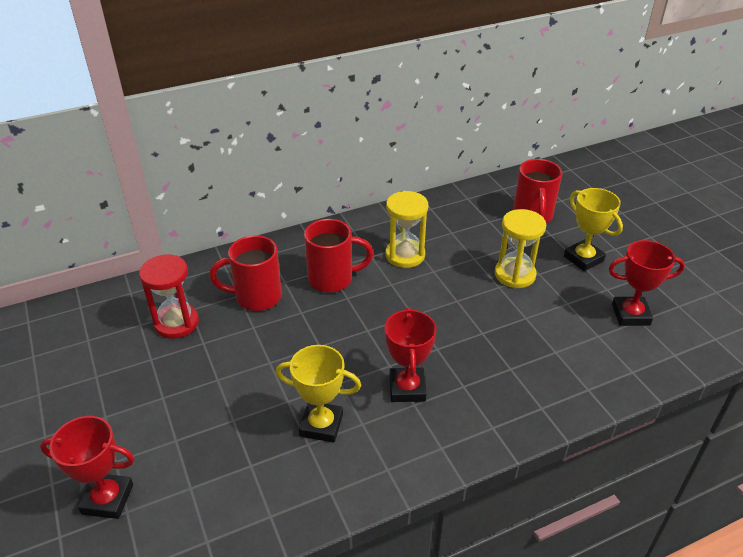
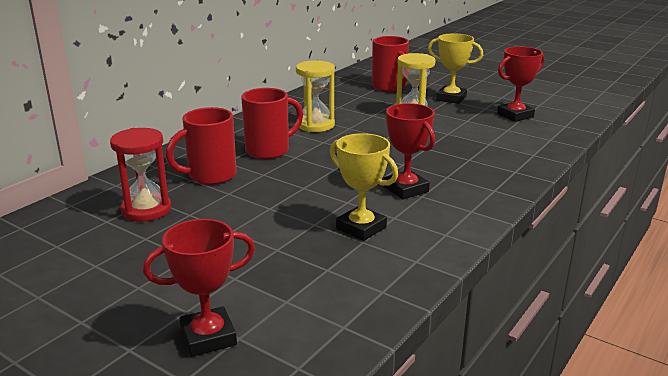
camera: 30 degrees left, 15 degrees down
yellow trophy [276,345,361,443] -> yellow trophy turned 60 degrees clockwise [330,133,398,241]

